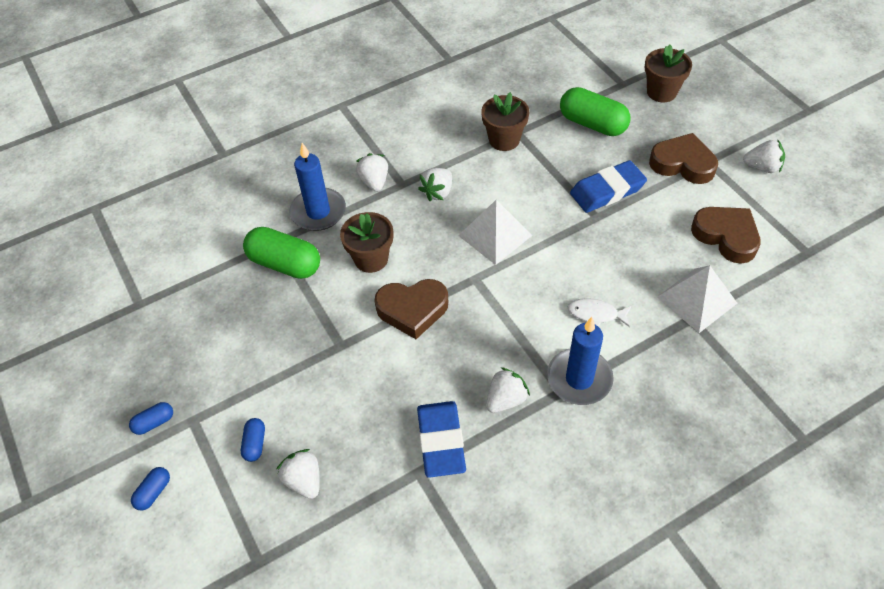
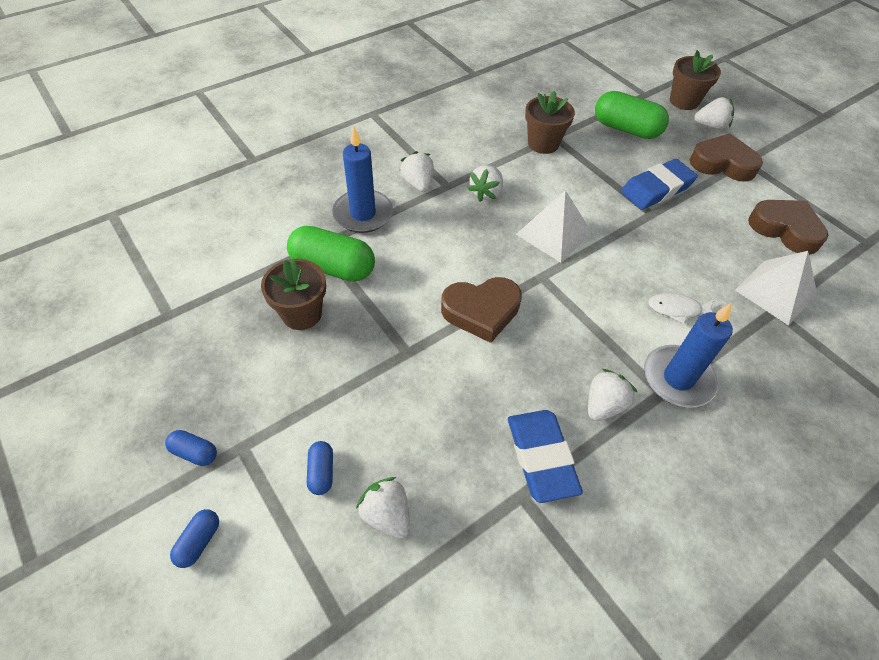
camera: 10 degrees left, 0 degrees up
blue capsule [129,402,173,435] -> blue capsule turned 60 degrees clockwise [165,430,217,466]
brown flower pot [340,212,393,273] -> brown flower pot moved to [261,259,326,330]
white strawberry [743,140,785,173] -> white strawberry moved to [694,97,734,130]

